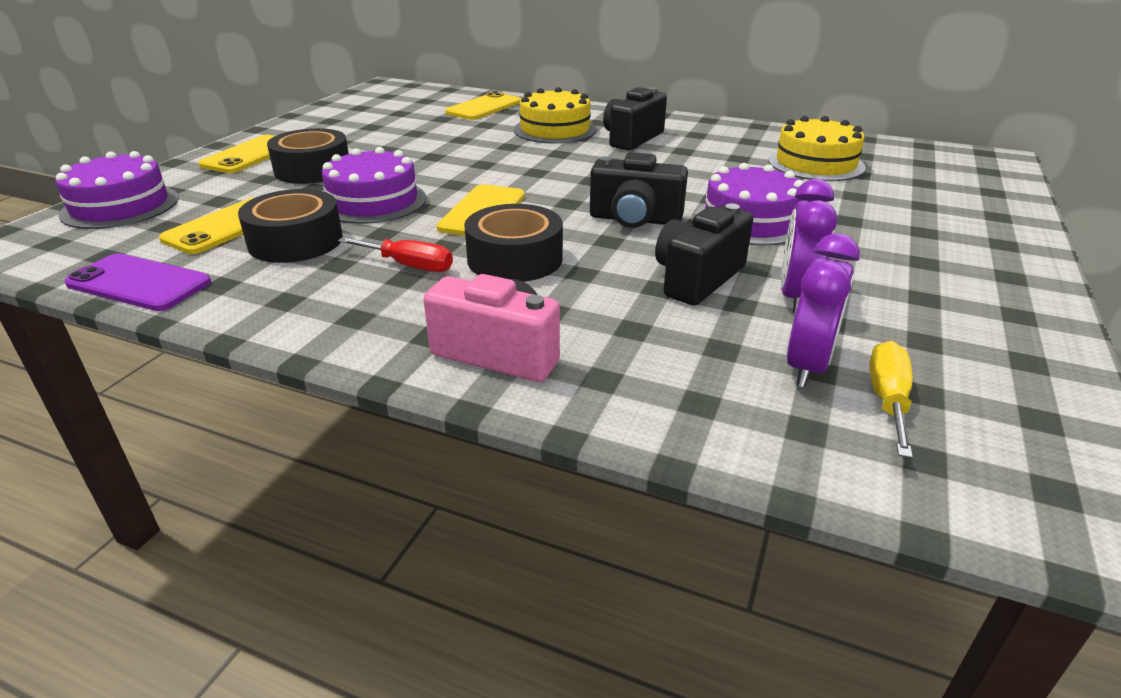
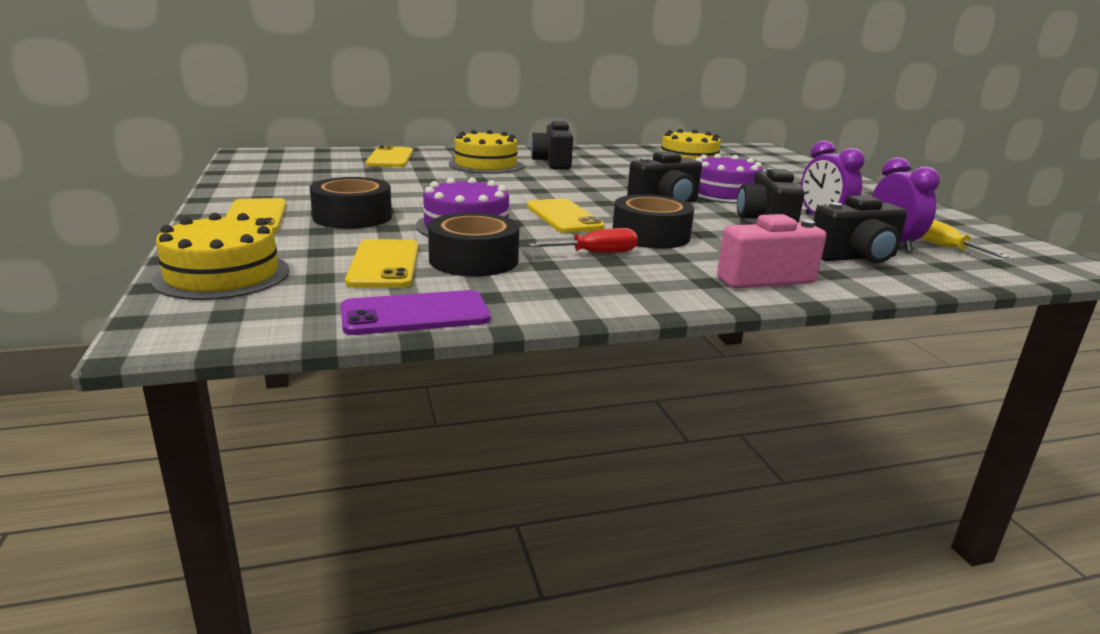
camera: 40 degrees left, 10 degrees down
purple cake [55,151,179,229] -> yellow cake [151,213,289,300]
none -> black camera [814,195,907,263]

